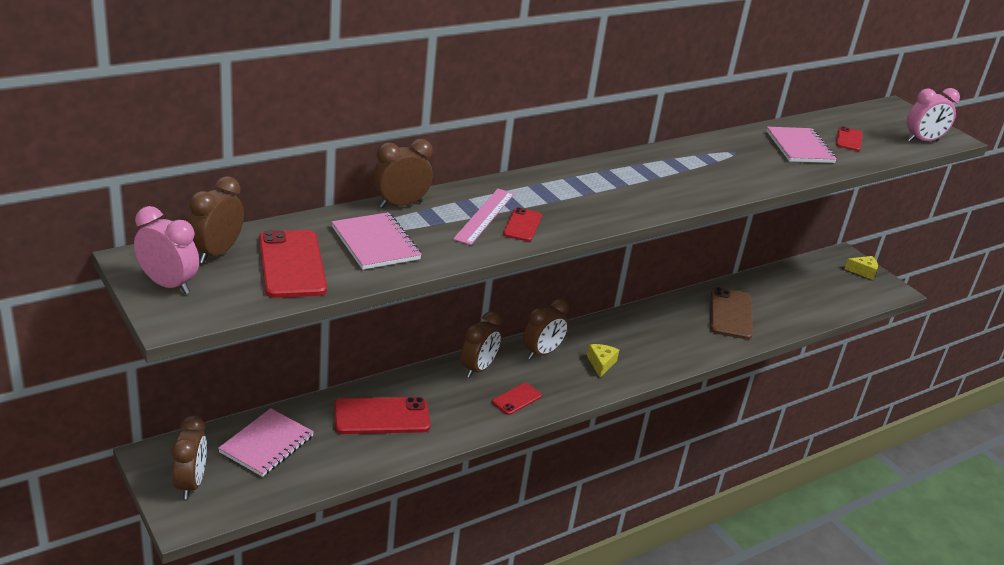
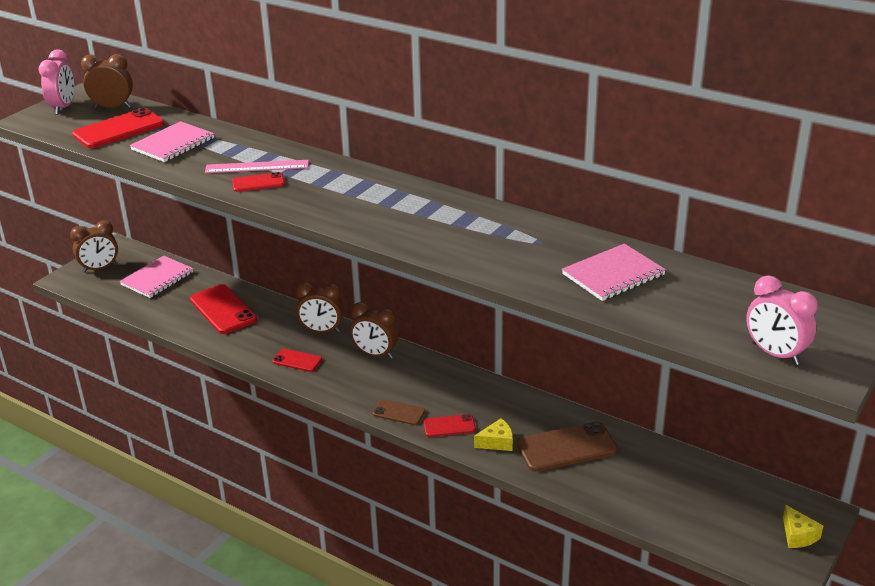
camera: 70 degrees right, 0 degrees up
pink notebook [218,408,314,477] -> pink notebook turned 60 degrees counterclockwise [119,256,193,298]
brown clock [373,139,433,208] -> none
yellow cheese [587,344,619,377] -> yellow cheese moved to [474,418,513,451]
red phone [836,126,862,151] -> red phone moved to [424,414,476,437]
none -> brown phone [373,399,426,425]

